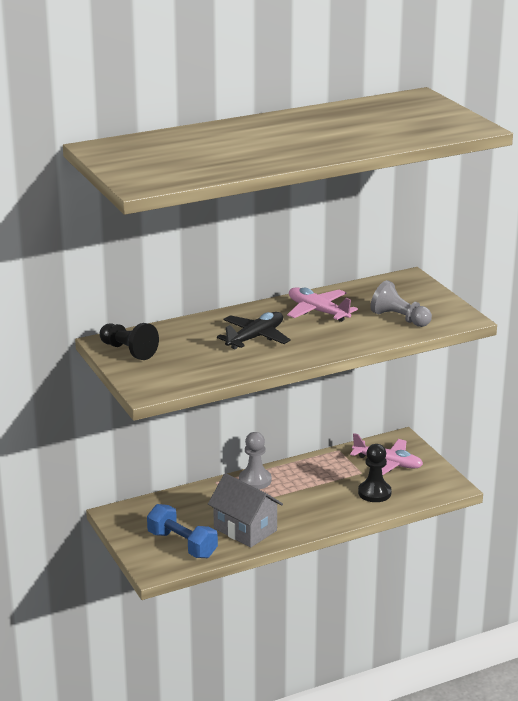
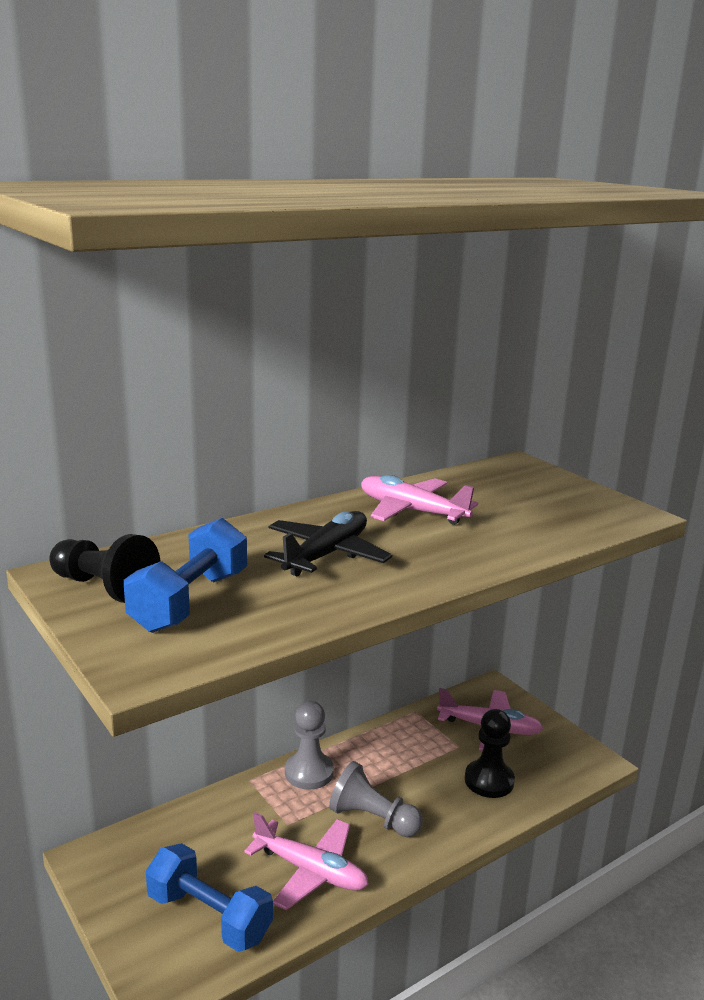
camera: 10 degrees left, 5 degrees down
grey house [208,473,283,548] -> pink plane [244,812,369,910]
grey pawn [370,280,432,327] -> grey pawn moved to [329,761,423,837]
none -> blue dumbbell [124,518,247,633]

